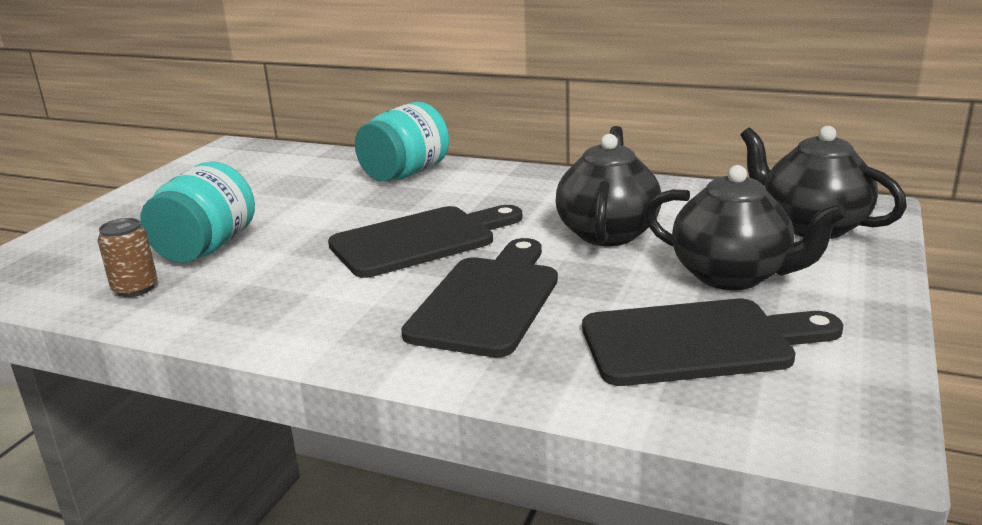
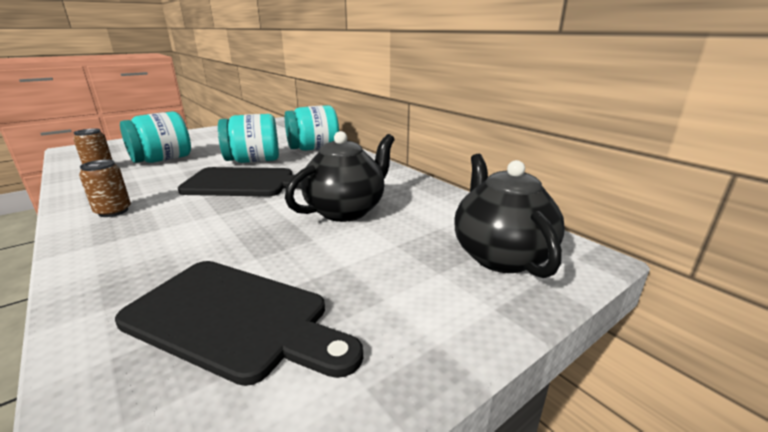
camera: 30 degrees right, 0 degrees up
black cutting board [401,238,558,358] -> none
black teapot [645,165,847,290] -> none
none -> brown can [79,159,131,217]
none -> turquoise jar [218,114,279,163]

